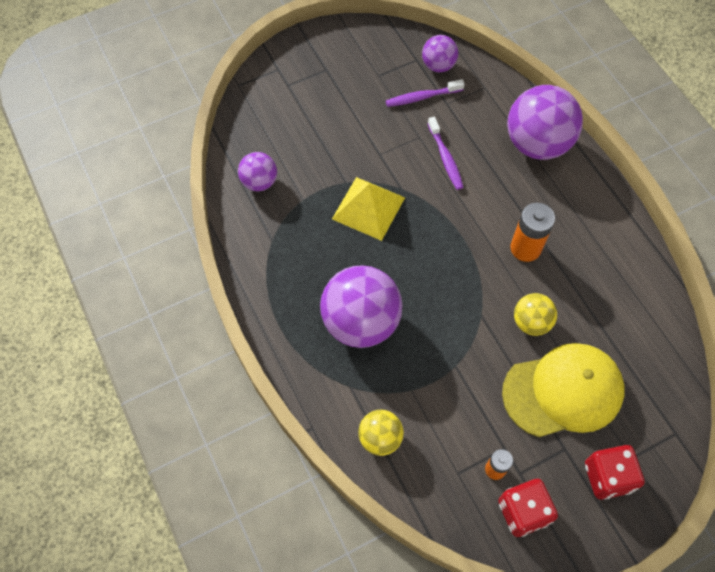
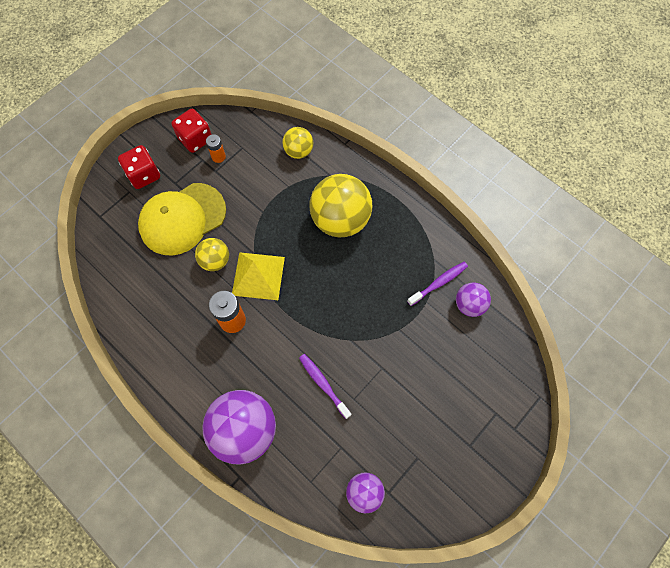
camera: 160 degrees right, 5 degrees up
purple ball [320,265,402,348] -> yellow ball [309,174,372,237]
yellow pyramid [332,177,405,241] -> yellow pyramid moved to [232,252,285,300]
purple toothbrush [386,79,465,107] -> purple toothbrush moved to [407,262,468,306]

